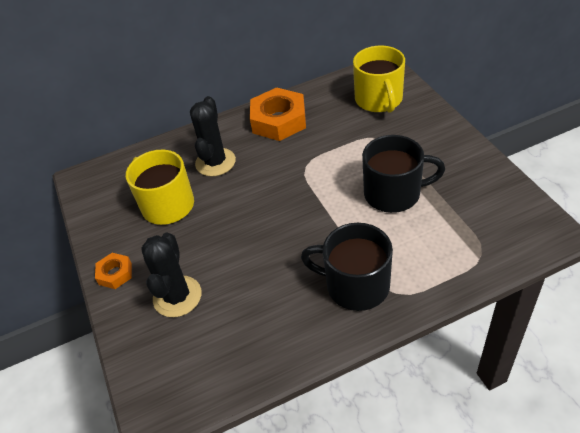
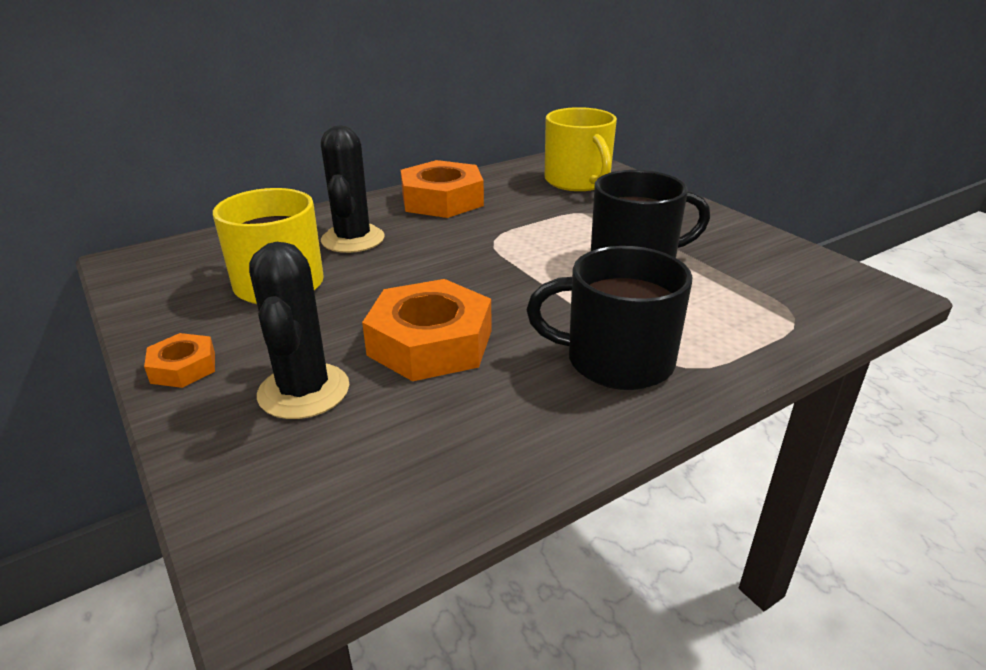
camera: 15 degrees left, 15 degrees down
none -> orange nut [362,279,492,381]

